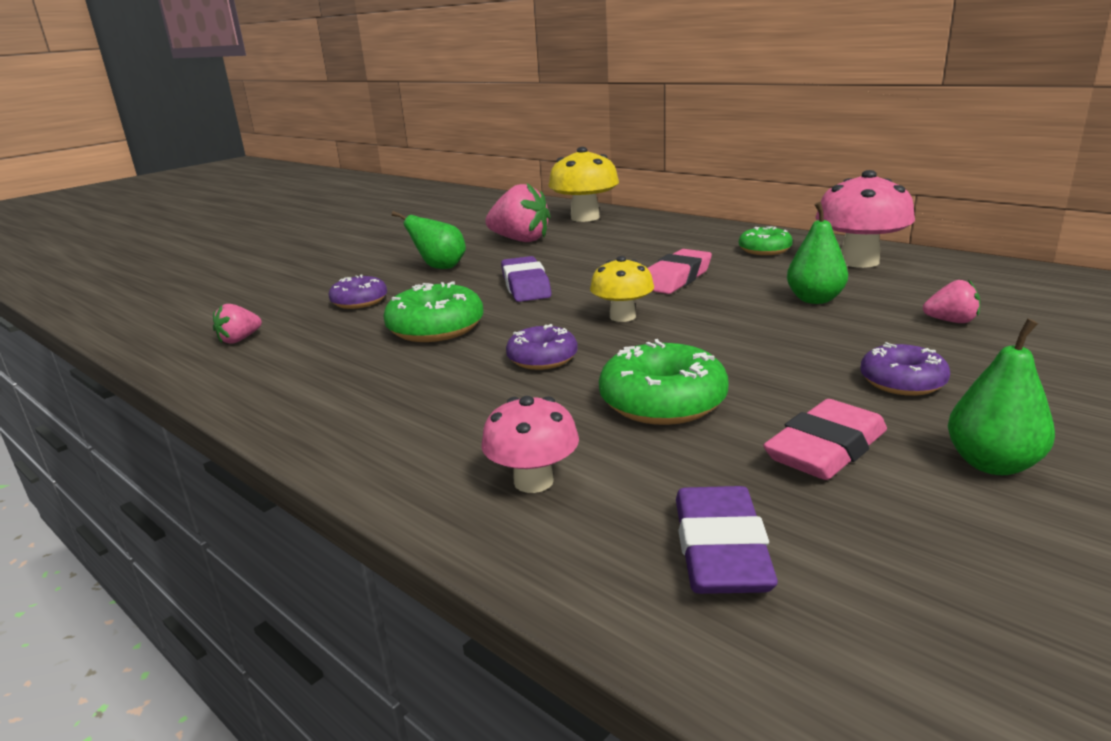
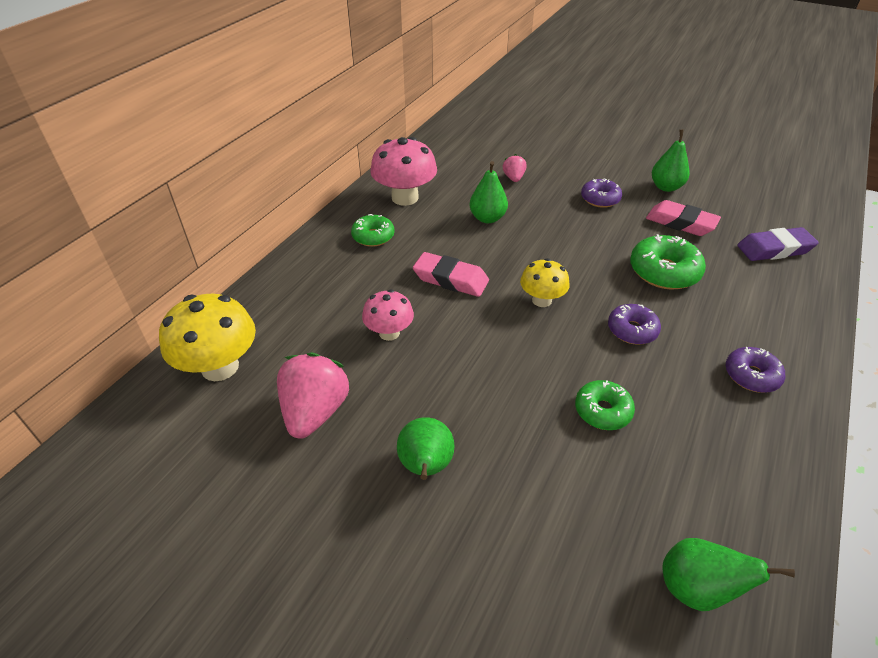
camera: 105 degrees left, 20 degrees up
pink strawberry [213,304,262,344] -> green pear [663,538,795,611]
purple donut [329,275,387,309] -> purple donut moved to [726,347,785,393]
green donut [383,281,483,342] -> green donut [575,380,635,430], size x0.65
pink mushroom [481,396,579,493] -> pink mushroom moved to [362,289,414,341]
purple eraser [501,256,552,302] -> none

